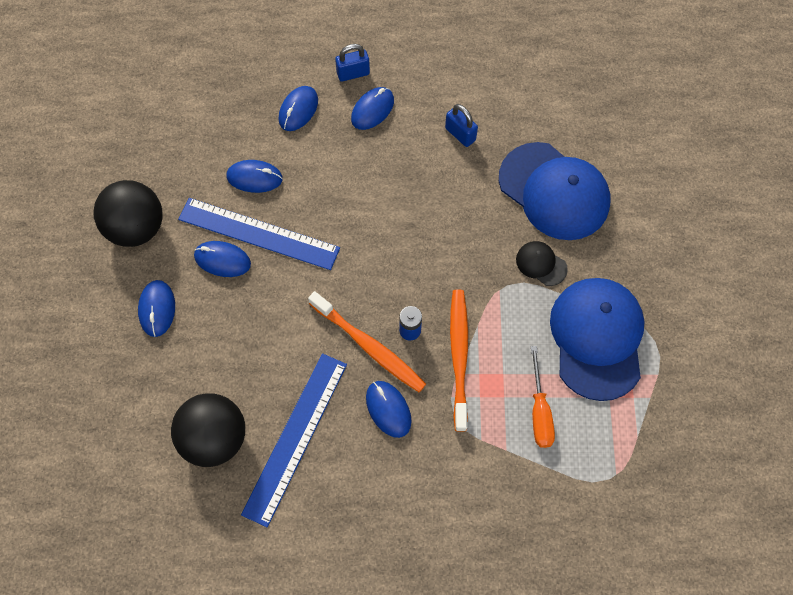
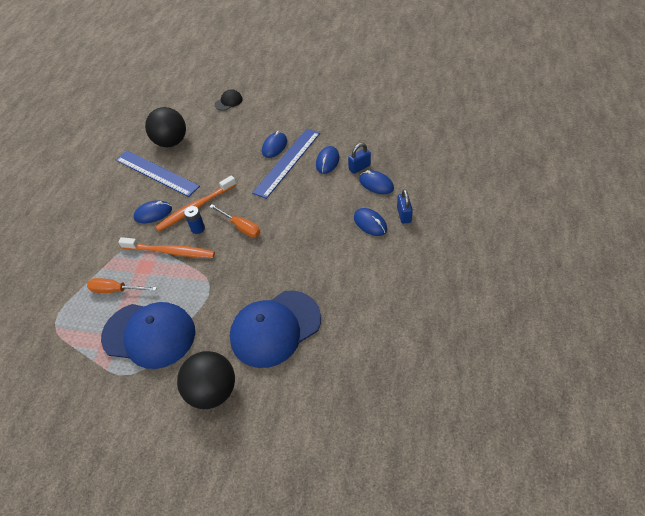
camera: 105 degrees right, 15 degrees down
black ball [93,180,163,247] -> black ball moved to [177,351,235,409]
blue mouse [138,280,175,337] -> none
blue padlock [445,104,478,147] -> blue padlock moved to [348,143,371,174]
black cap [516,241,568,286] -> black cap moved to [215,89,242,111]
none -> orange screwdriver [209,204,261,238]

